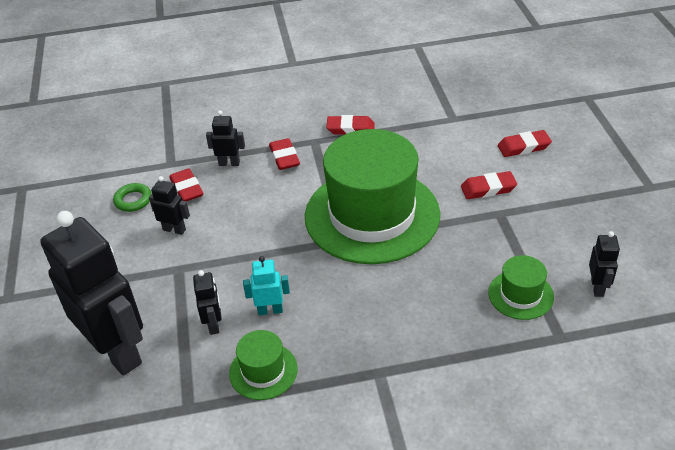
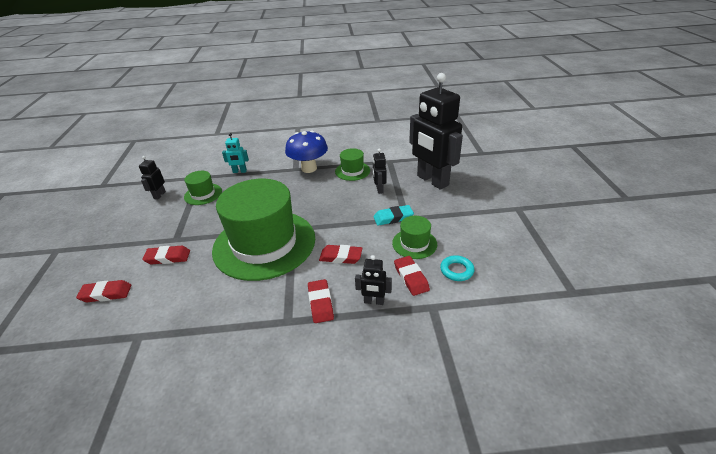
camera: 175 degrees left, 5 degrees down
green ring [113,183,152,212] -> turquoise ring [440,255,474,281]
black robot [149,176,190,235] -> green hat [392,216,437,259]
turquoise robot [243,256,290,315] -> turquoise robot moved to [222,133,249,173]
red eraser [326,115,375,135] -> red eraser moved to [319,245,362,264]
none -> blue mushroom [285,131,328,173]
none -> turquoise eraser [374,205,414,226]

